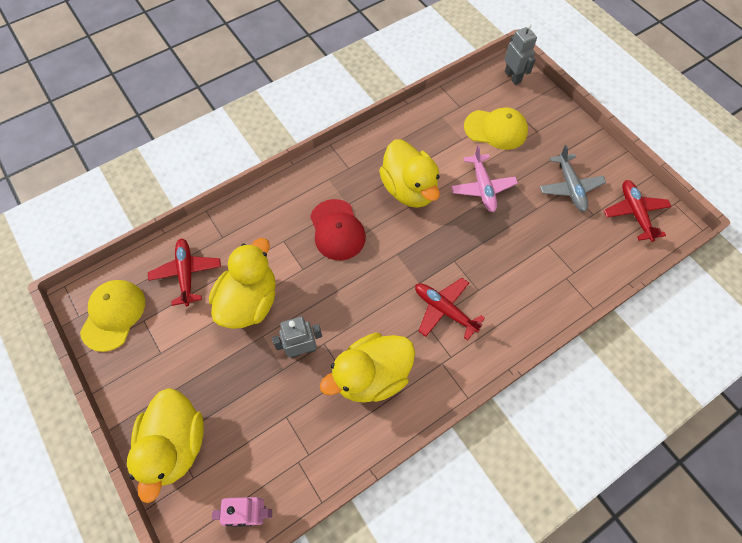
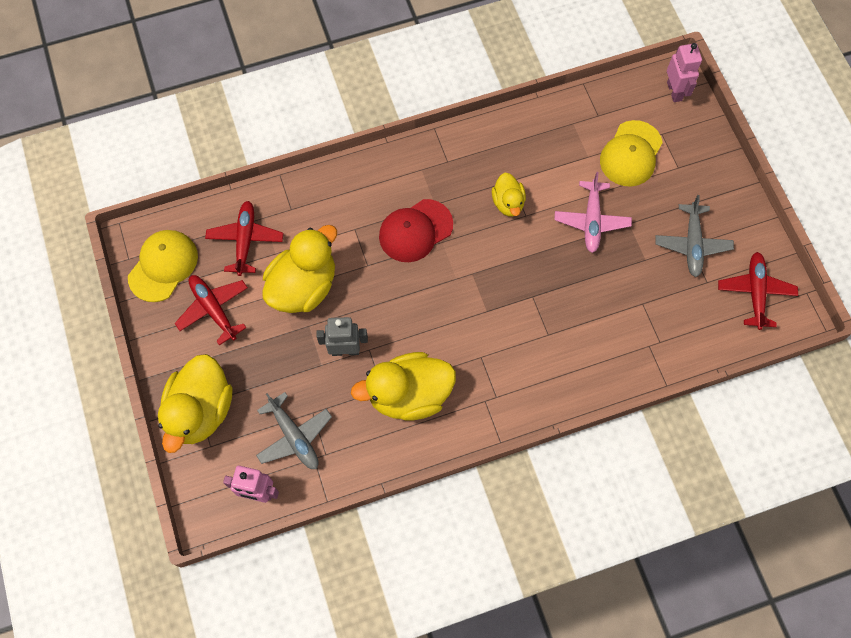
camera: 15 degrees right, 5 degrees up
red cap [310,199,366,260] -> red cap turned 60 degrees clockwise [379,199,453,262]
yellow duck [379,139,440,208] -> yellow duck [492,173,526,217], size x0.54
red plane [415,278,485,340] -> red plane moved to [175,275,248,345]
yellow cap [464,107,528,150] -> yellow cap turned 90 degrees clockwise [600,120,663,186]
grey robot [504,23,537,85] -> pink robot [667,43,702,102]
none -> grey plane [256,392,332,469]

